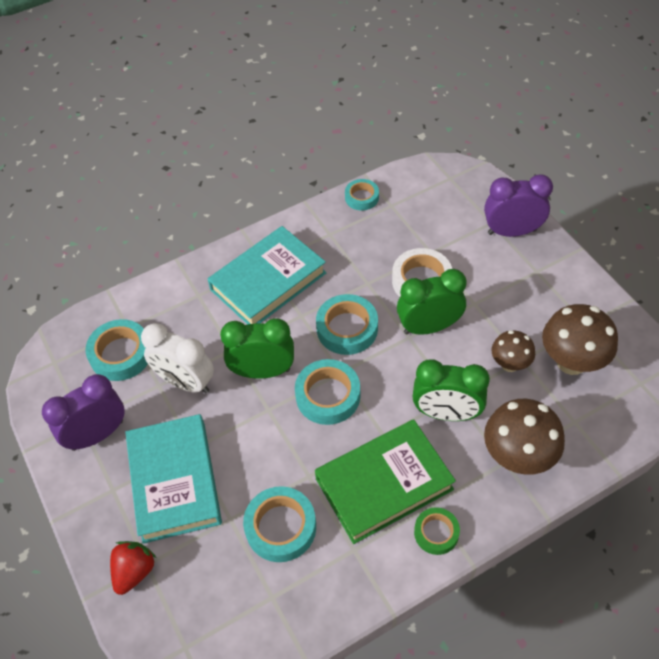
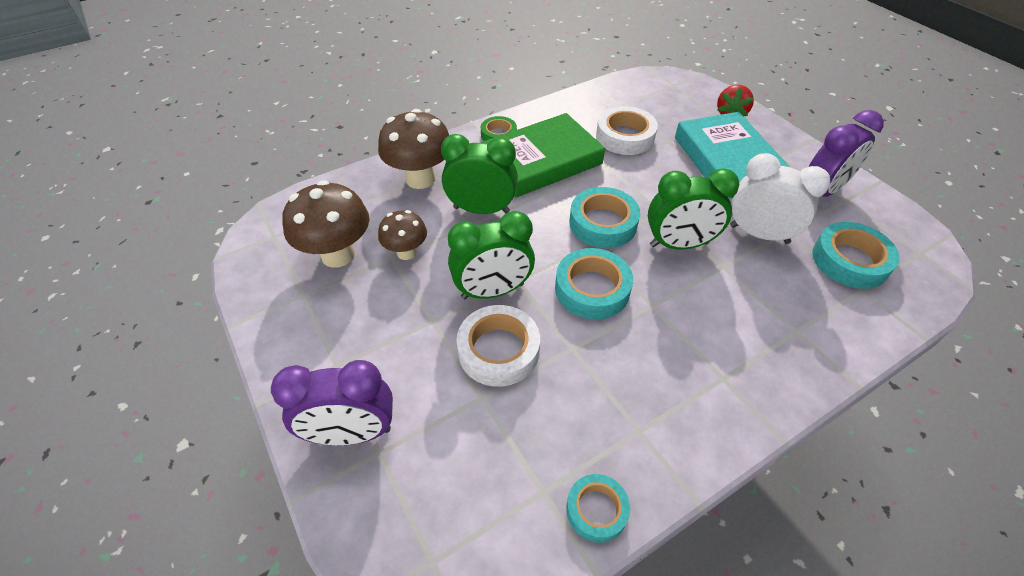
camera: 175 degrees right, 5 degrees down
turquoise book [208,226,326,325] -> none
turquoise tape [243,486,316,562] -> white tape [596,106,658,155]

